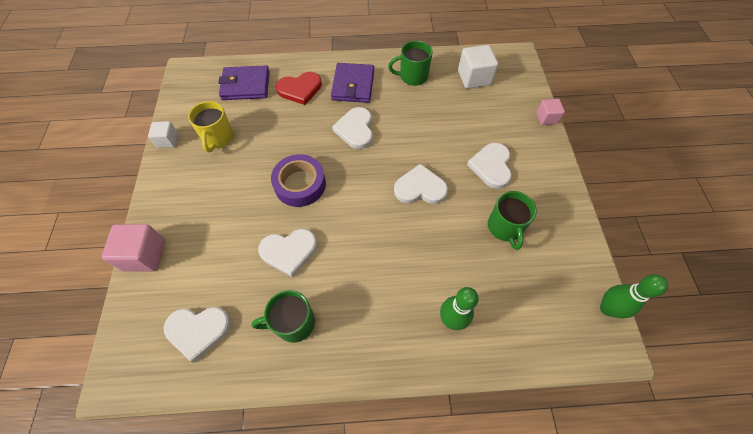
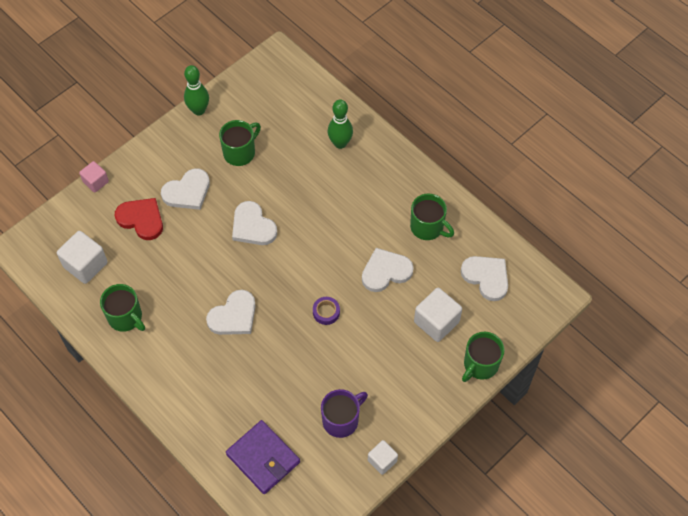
camera: 130 degrees left, 0 degrees up
pink cube [102,224,165,272] -> green mug [462,332,505,382]
yellow mug [188,101,234,152] -> purple mug [321,389,368,438]
white heart [258,229,317,277] -> white heart turned 60 degrees counterclockwise [362,248,414,292]
purple tape [271,154,326,207] -> purple tape [313,297,340,325], size x0.51
red heart [276,72,322,105] -> red heart moved to [114,198,163,240]
purple wallet [331,63,374,103] -> none
green bowling pin [600,274,668,318] -> green bowling pin moved to [184,65,209,115]
none -> white cube [414,288,462,342]

